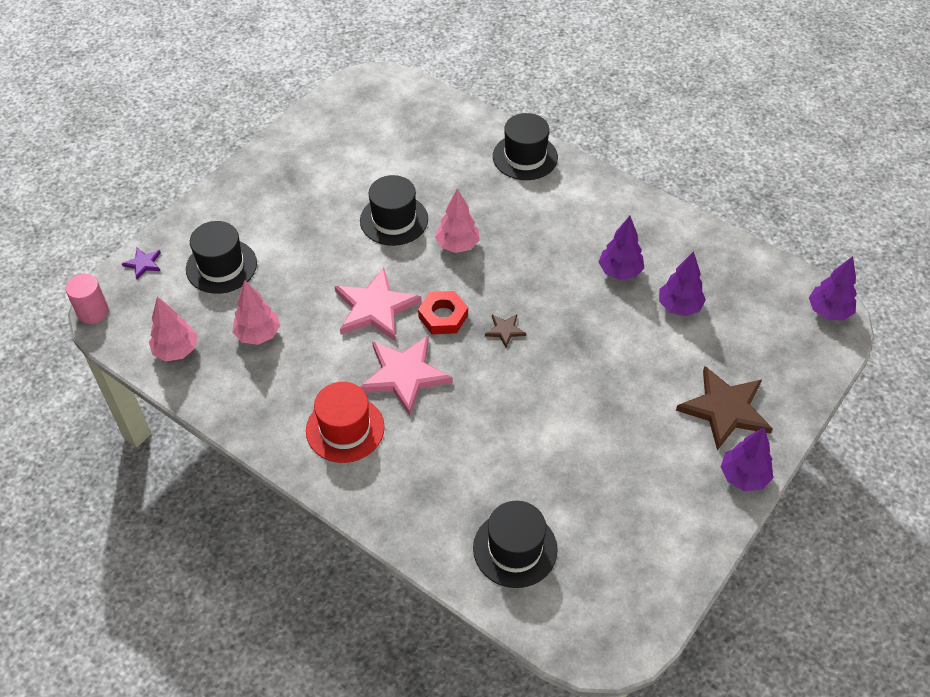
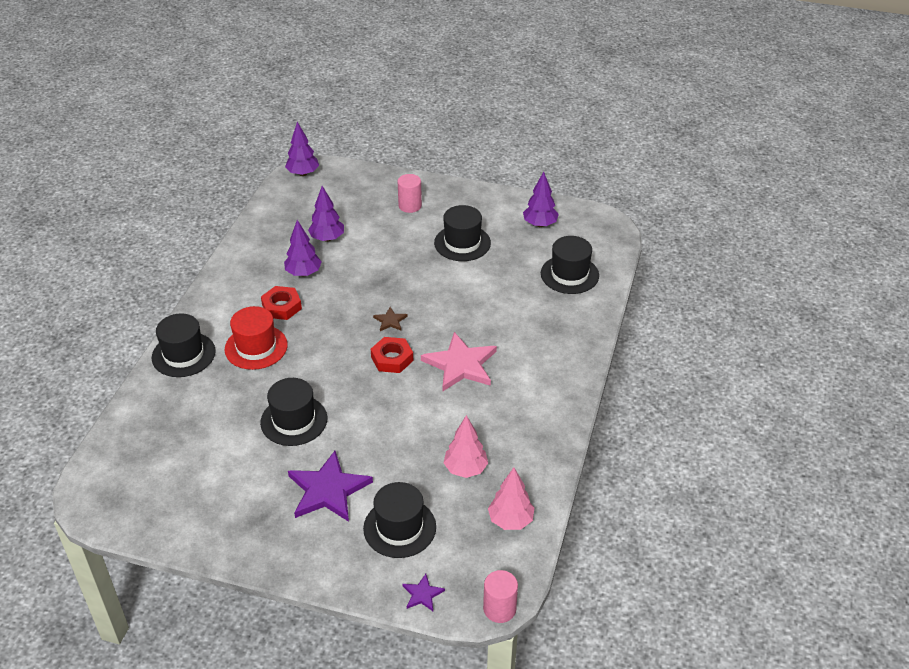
camera: 110 degrees left, 10 degrees down
red hat [306,382,385,463] -> red hat moved to [225,306,288,370]
pink star [335,267,422,341] -> none
pink tree [435,189,480,253] -> none
brown star [676,366,773,450] -> pink cylinder [398,174,422,213]
purple tree [720,427,773,491] -> purple tree moved to [523,172,559,227]
none -> red nut [261,286,302,320]
none -> purple star [288,451,373,522]
none -> black hat [434,205,491,261]

